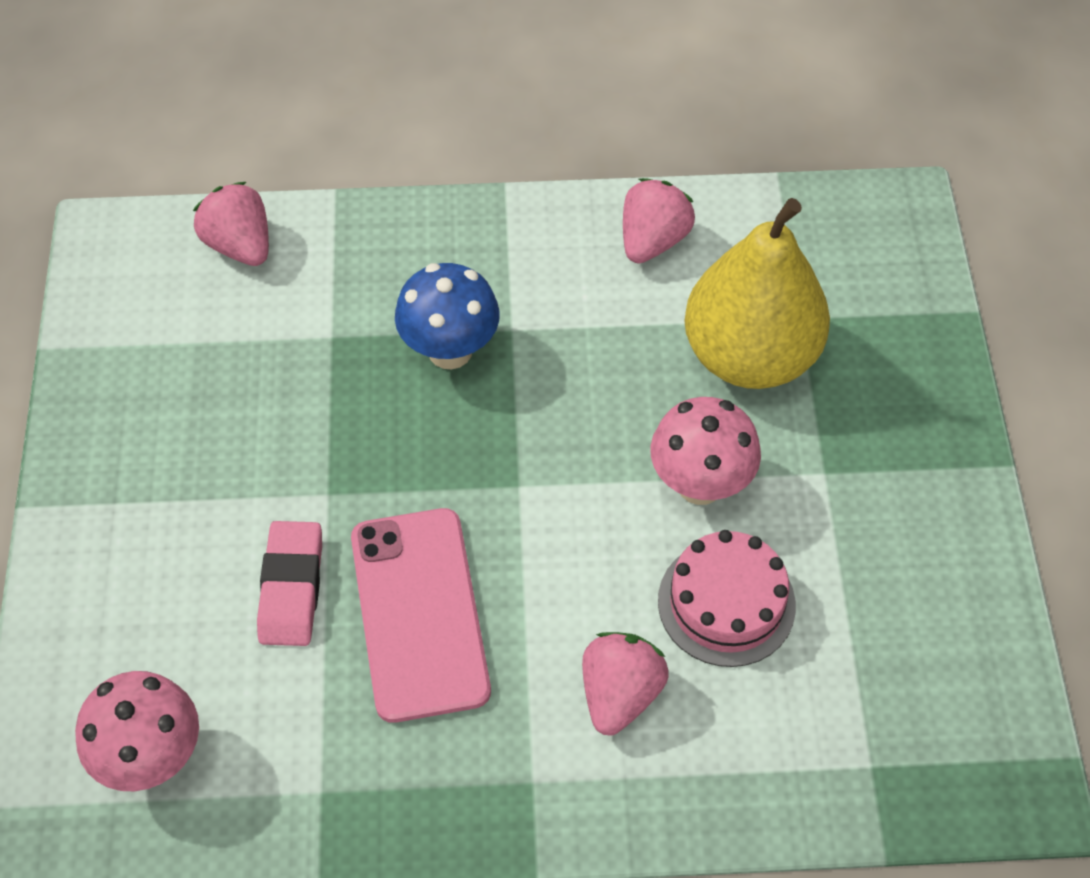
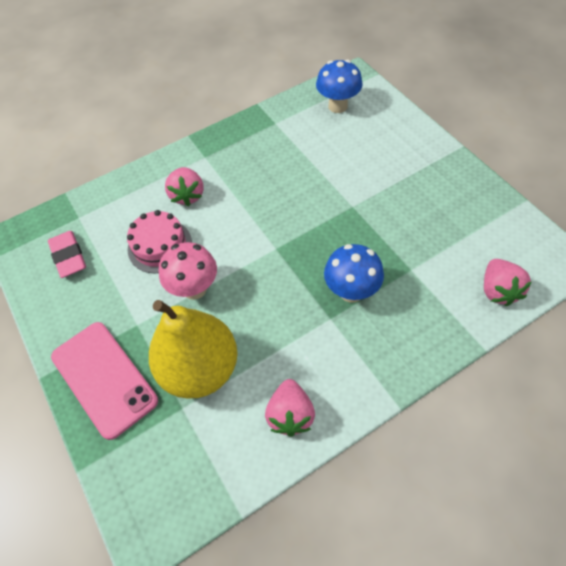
camera: 155 degrees right, 0 degrees up
pink mushroom [75,671,199,791] -> blue mushroom [316,60,363,113]
pink strawberry [193,182,269,266] -> pink strawberry turned 60 degrees clockwise [484,259,532,306]
pink eraser [257,521,322,646] -> pink eraser moved to [48,231,86,278]
pink phone [351,508,491,723] -> pink phone moved to [51,322,158,440]

